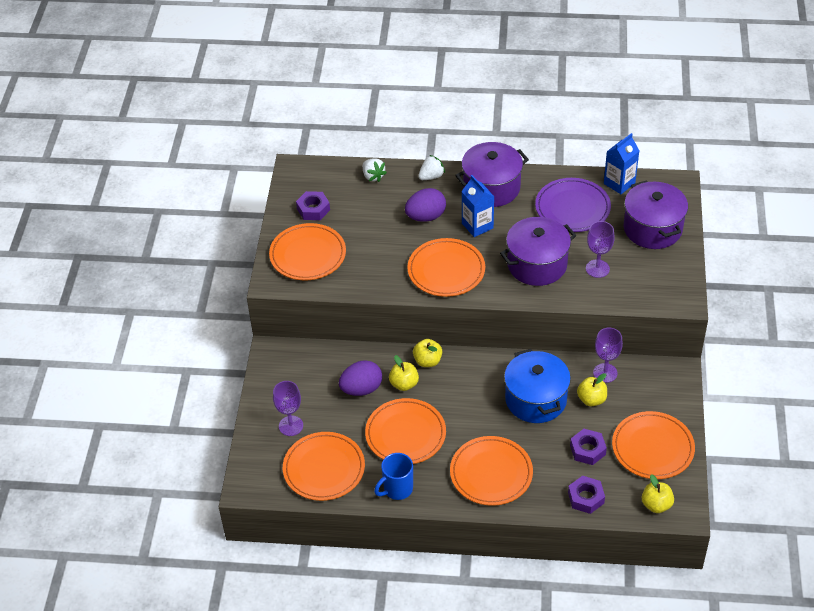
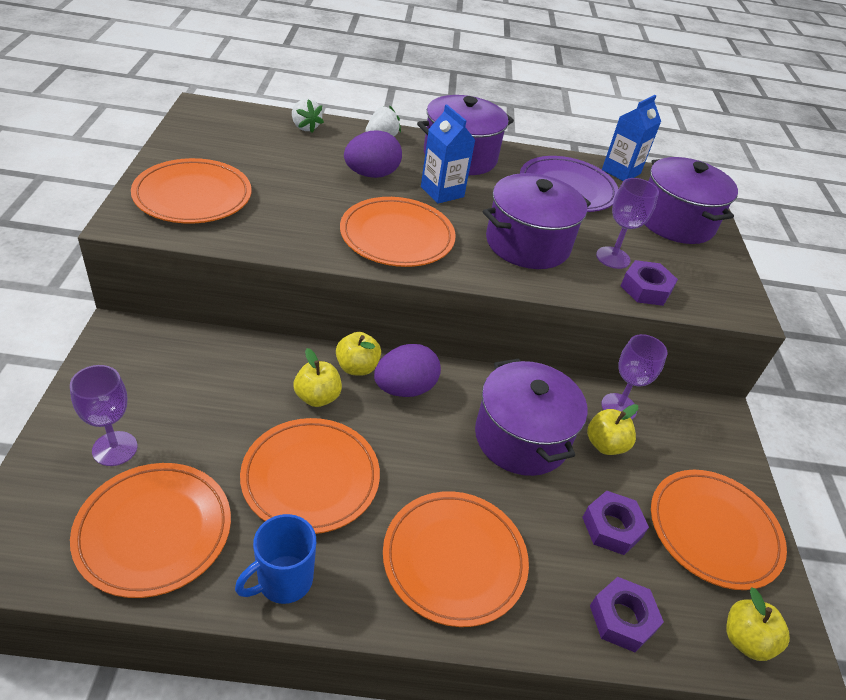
camera: 10 degrees left, 5 degrees down
purple nut [296,191,330,220] -> purple nut moved to [621,260,678,306]
purple egg [339,360,382,396] -> purple egg moved to [374,344,441,397]
blue pot [504,349,571,423] -> purple pot [475,358,587,476]

